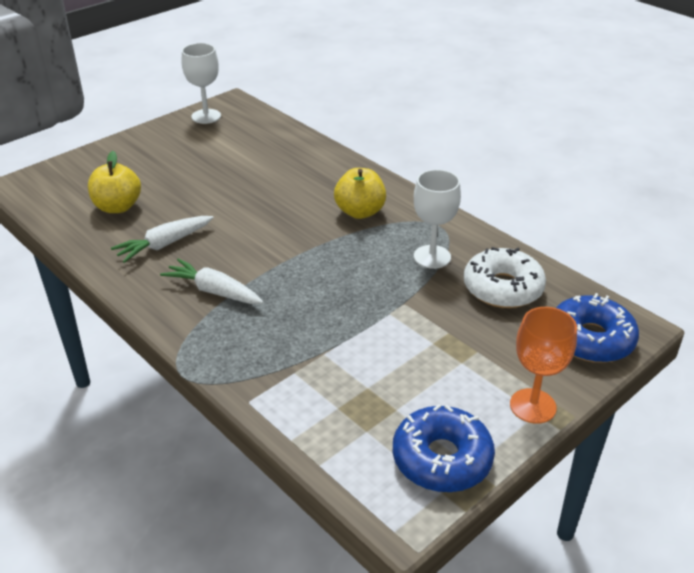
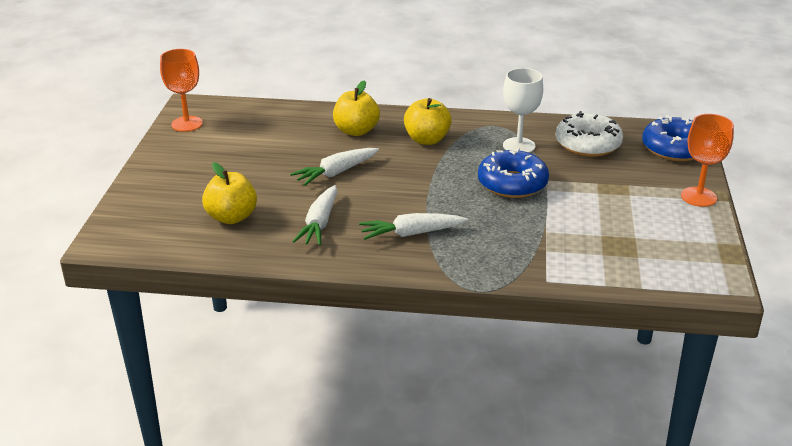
camera: 40 degrees left, 5 degrees down
white goblet [182,43,221,124] -> orange goblet [160,49,203,132]
blue donut [393,404,495,492] -> blue donut moved to [478,148,549,198]
none -> white carrot [290,148,379,186]
none -> yellow apple [333,80,380,136]

